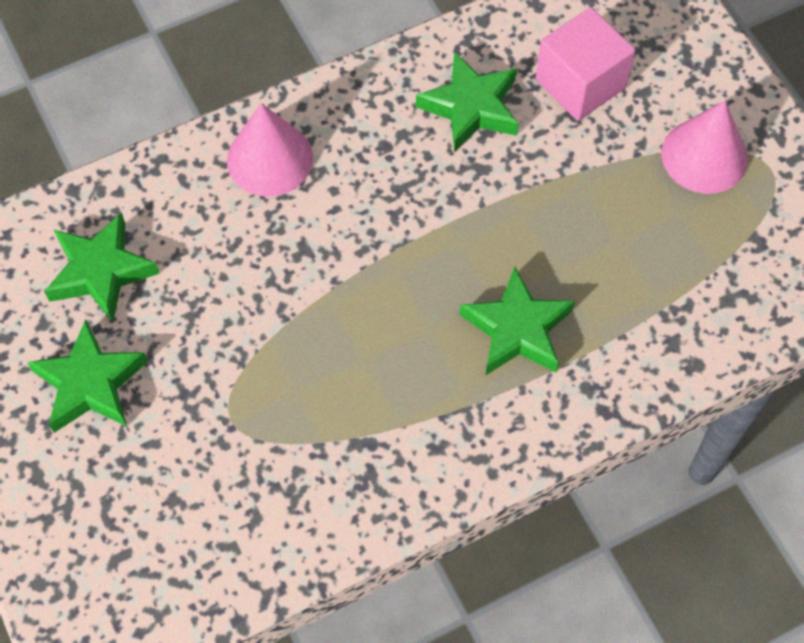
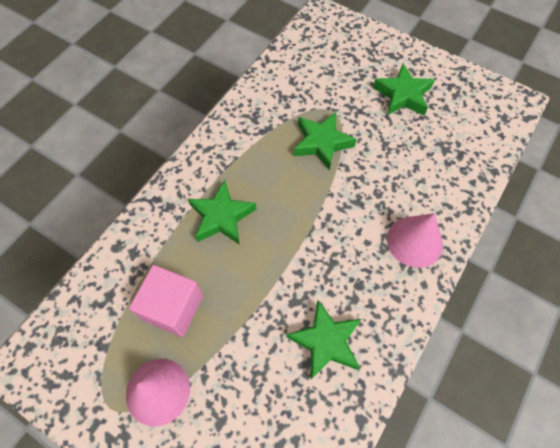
camera: 150 degrees right, 0 degrees up
green star [44,213,160,323] -> green star moved to [294,112,357,171]
pink cube [536,7,635,121] -> pink cube moved to [129,265,203,337]

